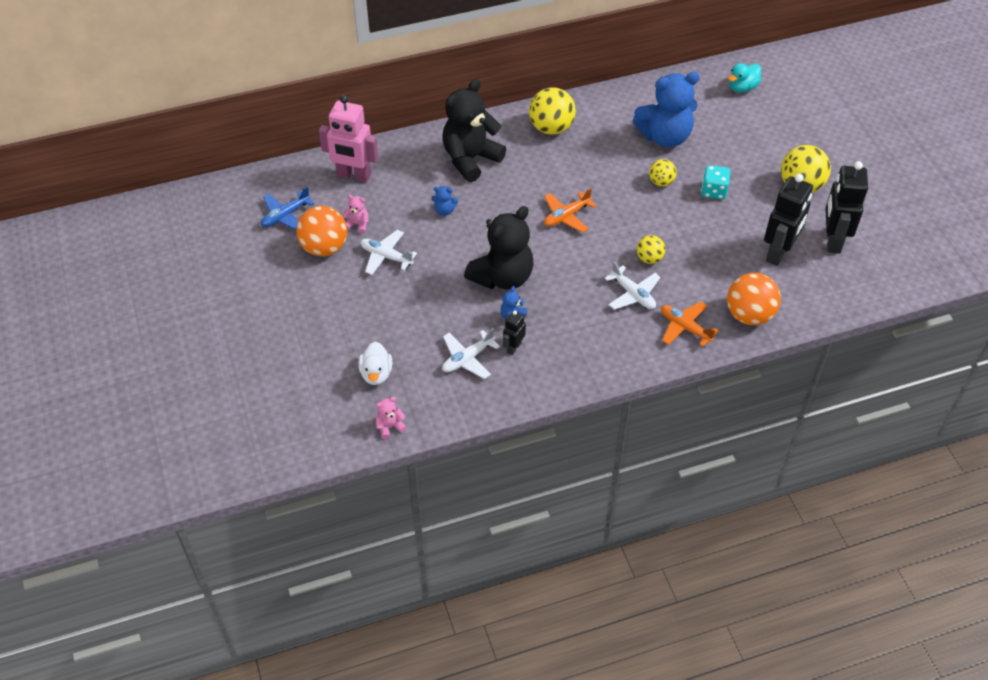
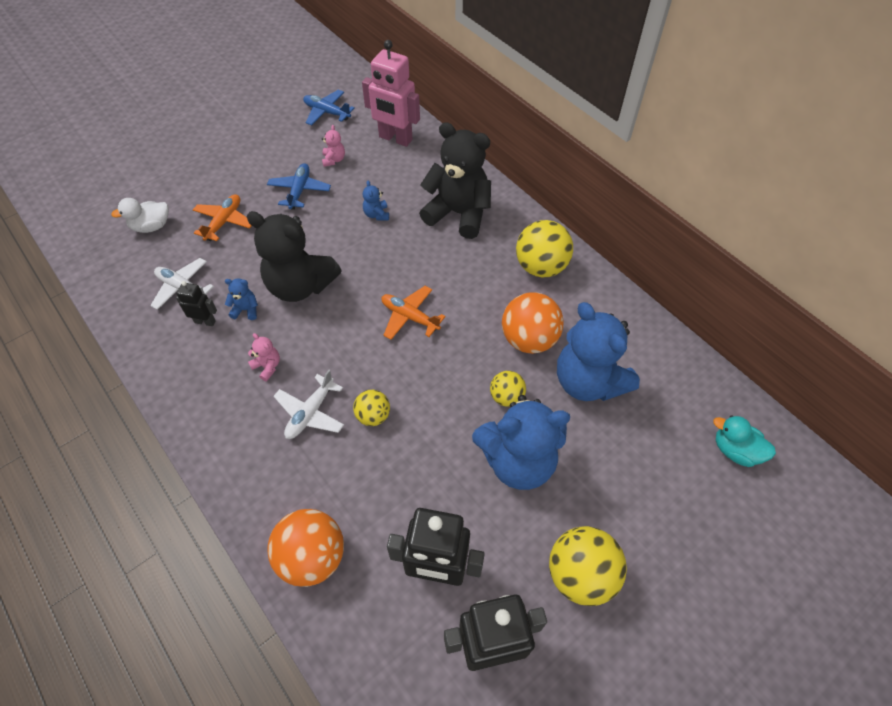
camera: 70 degrees right, 5 degrees up
orange ball [296,206,347,256] -> orange ball moved to [502,292,563,354]
pink robot [319,95,378,183] -> pink robot turned 60 degrees counterclockwise [362,40,420,147]
white plane [360,230,417,275] -> blue plane [267,163,331,210]
pink teddy bear [376,397,407,439] -> pink teddy bear moved to [248,333,280,381]
orange plane [661,302,719,347] -> orange plane moved to [193,194,252,241]
turquoise dice [701,165,730,199] -> blue teddy bear [472,395,570,490]

